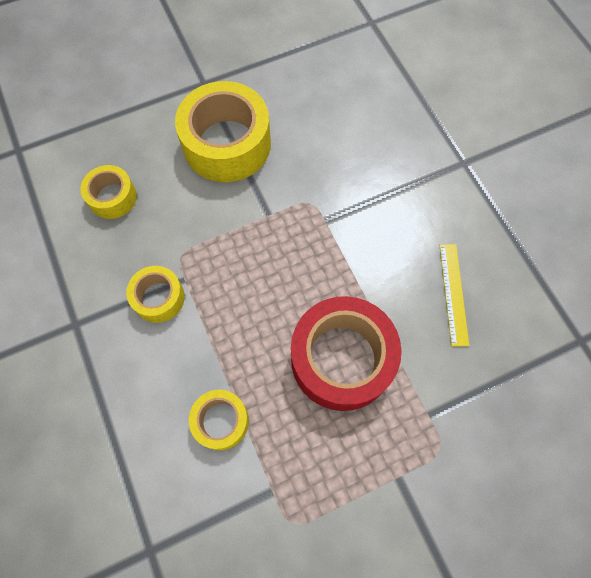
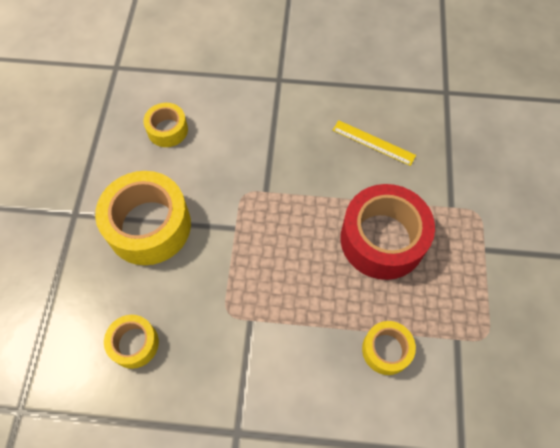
camera: 60 degrees left, 5 degrees down
yellow tape [126,266,185,323] -> yellow tape moved to [144,103,188,147]

